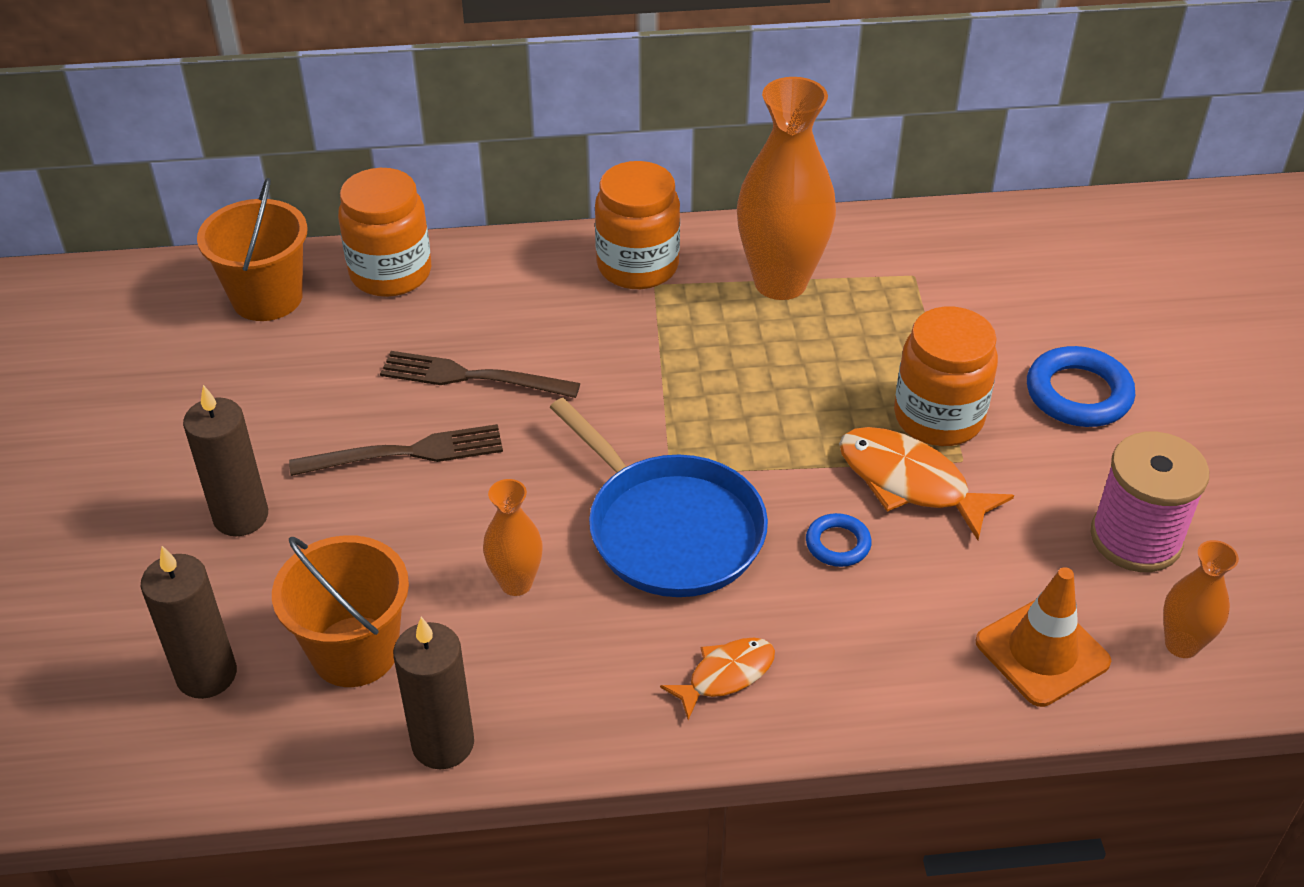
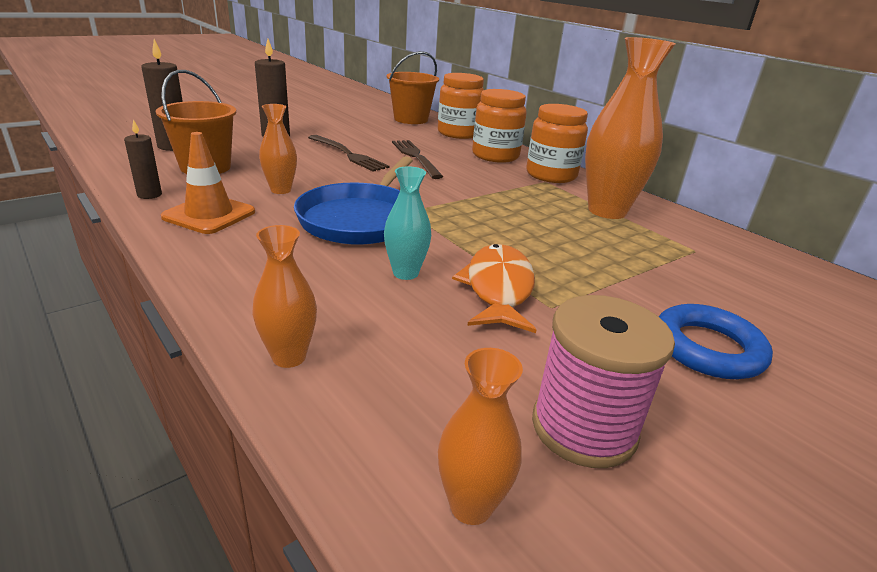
camera: 55 degrees right, 15 degrees down
brown candle [393,617,474,769] -> brown candle [124,119,162,199], size x0.61
orange fish [660,638,775,720] -> none
blue ring [806,513,872,567] -> turquoise vase [384,166,431,280]
orange jar [894,307,998,446] -> orange jar moved to [472,89,527,163]
orange traffic cone [975,567,1111,707] -> orange traffic cone moved to [161,132,255,234]
none -> orange vase [252,225,317,368]

